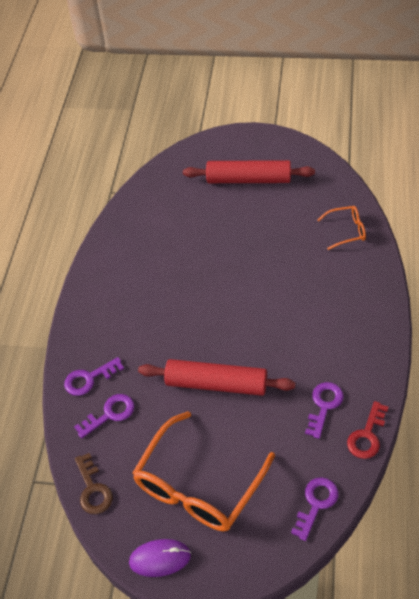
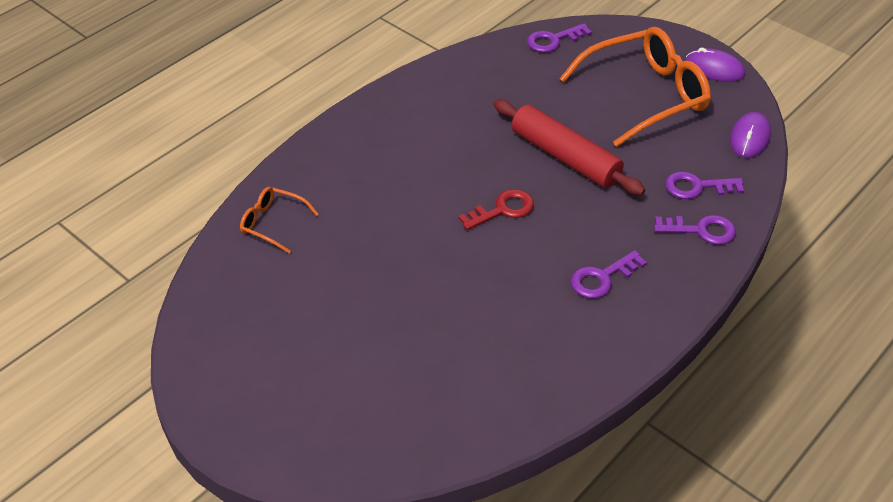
camera: 150 degrees left, 5 degrees down
brown key [75,453,113,514] -> purple mouse [730,112,771,158]
red rolling pin [183,160,315,183] -> none
purple key [305,382,344,439] -> purple key moved to [570,250,647,299]
red key [347,401,389,459] -> red key moved to [458,189,534,230]

